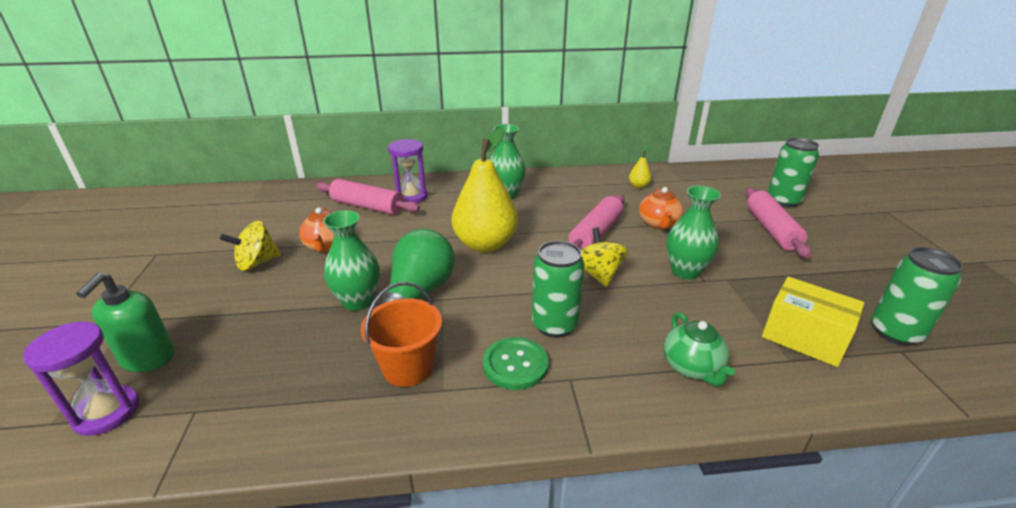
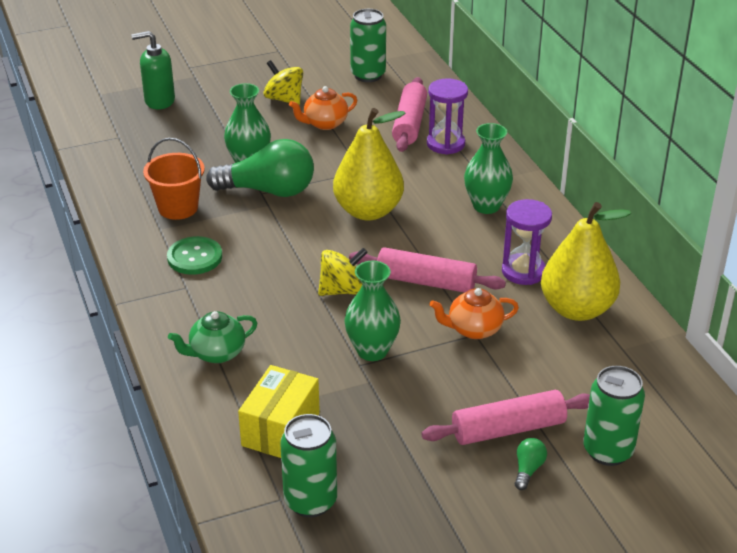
camera: 75 degrees right, 5 degrees up
purple hourglass [23,322,140,436] -> purple hourglass moved to [502,199,552,285]
green can [532,241,585,338] -> green can moved to [350,9,386,82]
yellow pear [629,148,651,188] -> yellow pear [541,202,631,321], size x2.44
none -> green light bulb [515,438,547,490]

